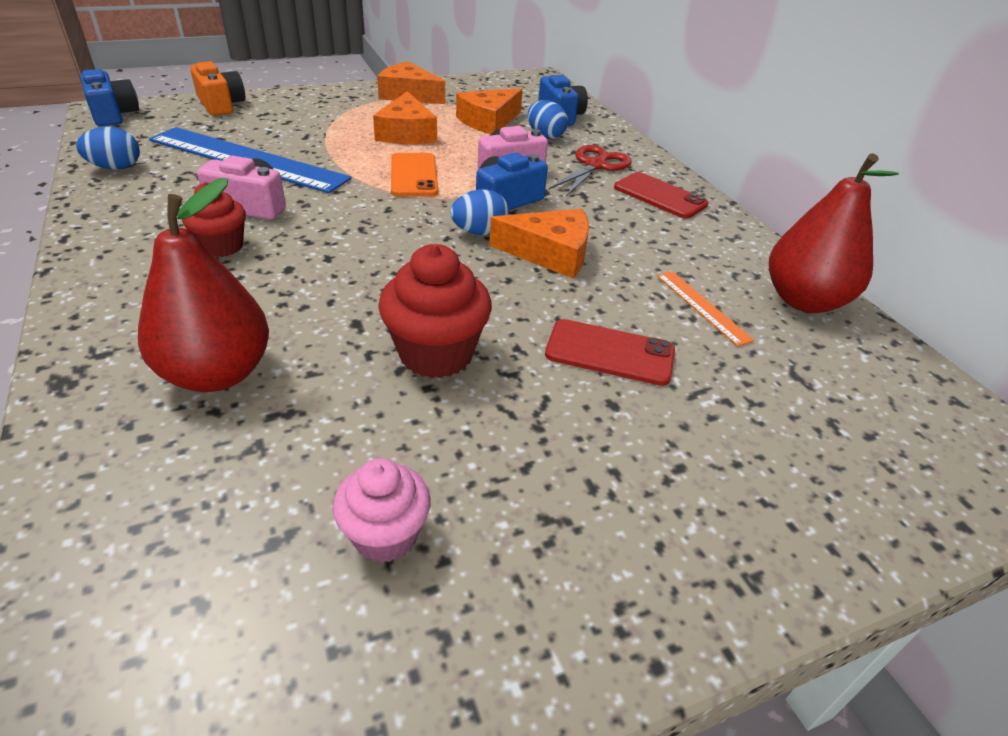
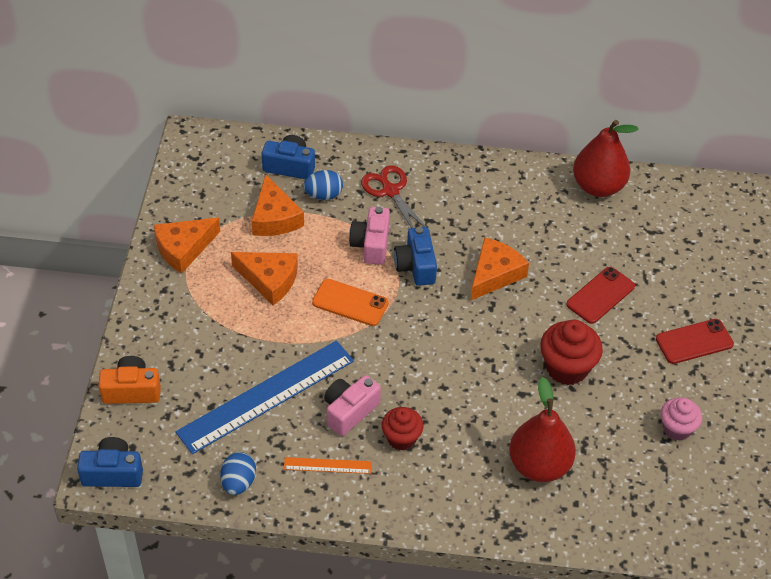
camera: 60 degrees left, 10 degrees up
blue egg [450,189,509,235] -> none
red phone [614,172,708,218] -> red phone moved to [656,319,734,364]
orange ruler [657,271,754,346] -> orange ruler moved to [284,457,372,474]

